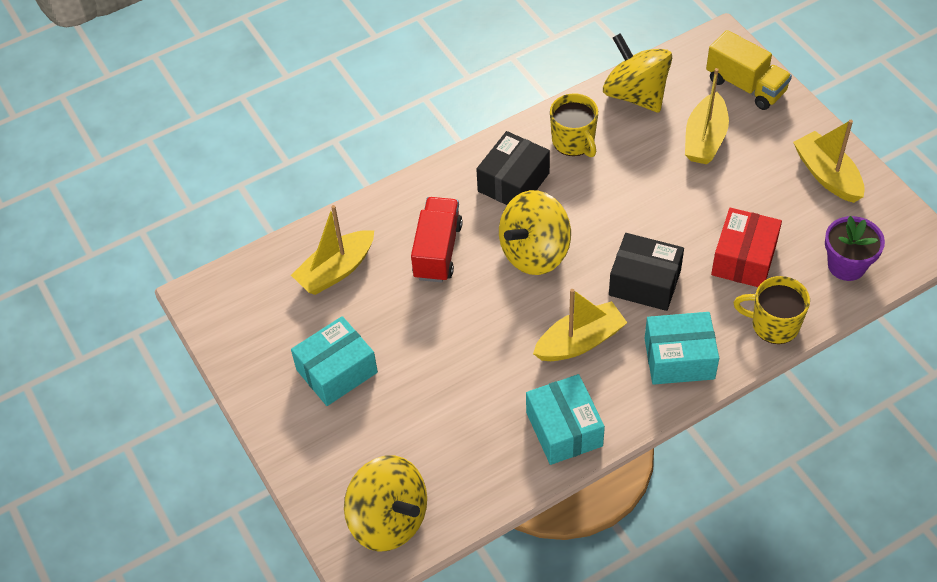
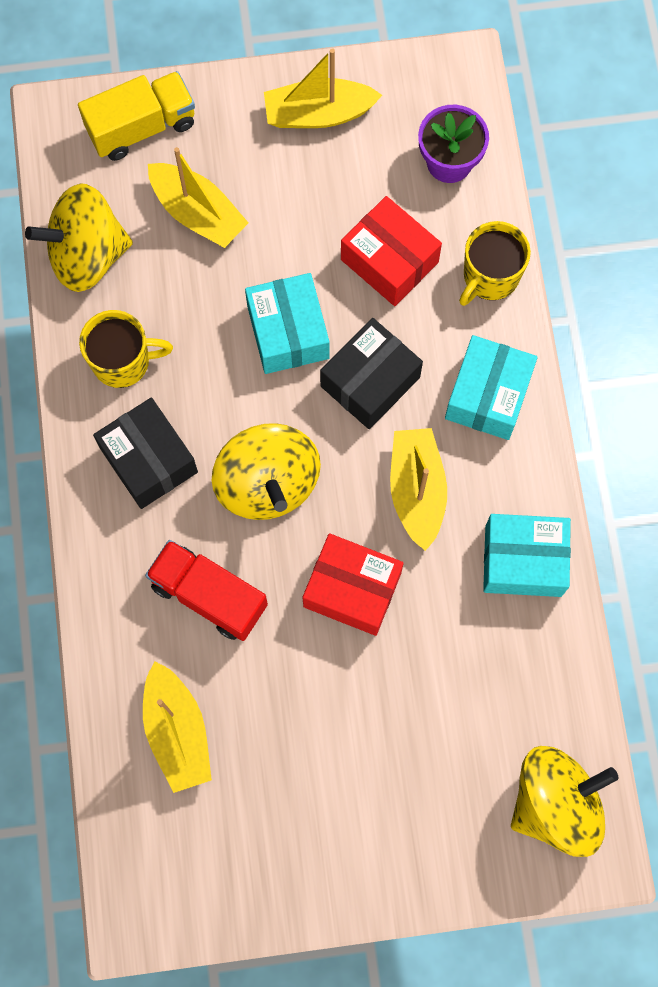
camera: 70 degrees left, 20 degrees up
turquoise box [291,316,378,406] -> turquoise box moved to [245,273,329,374]
none -> red box [303,533,404,636]

